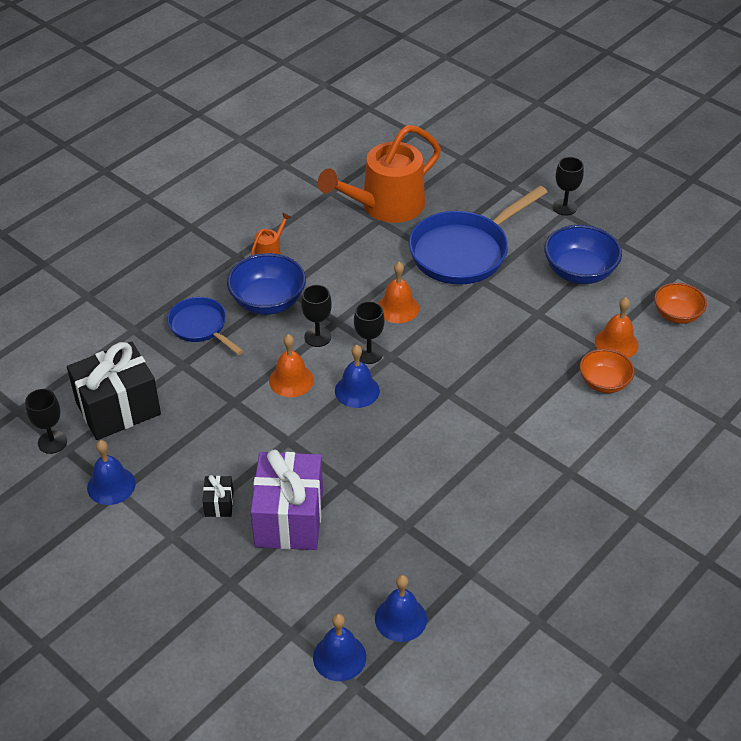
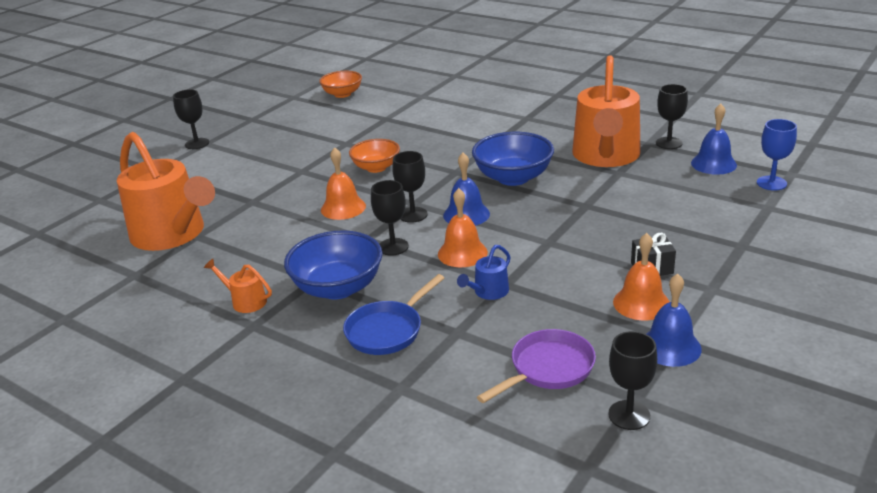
camera: 95 degrees left, 15 degrees down
black gift [67,341,161,440] -> purple pan [477,329,596,403]
purple gift [250,450,323,550] -> none
blue bell [313,614,366,681] -> blue goblet [757,119,797,191]
blue pan [409,186,548,285] -> none
blue bowl [544,225,622,284] -> blue bowl moved to [472,132,554,186]
orange bowl [580,349,635,393] -> orange bowl moved to [349,139,400,173]
orange bell [595,297,638,358] -> orange bell moved to [613,233,670,320]
none -> blue watering can [457,245,510,300]
none -> orange watering can [572,55,640,167]
none -> black goblet [656,84,688,149]

